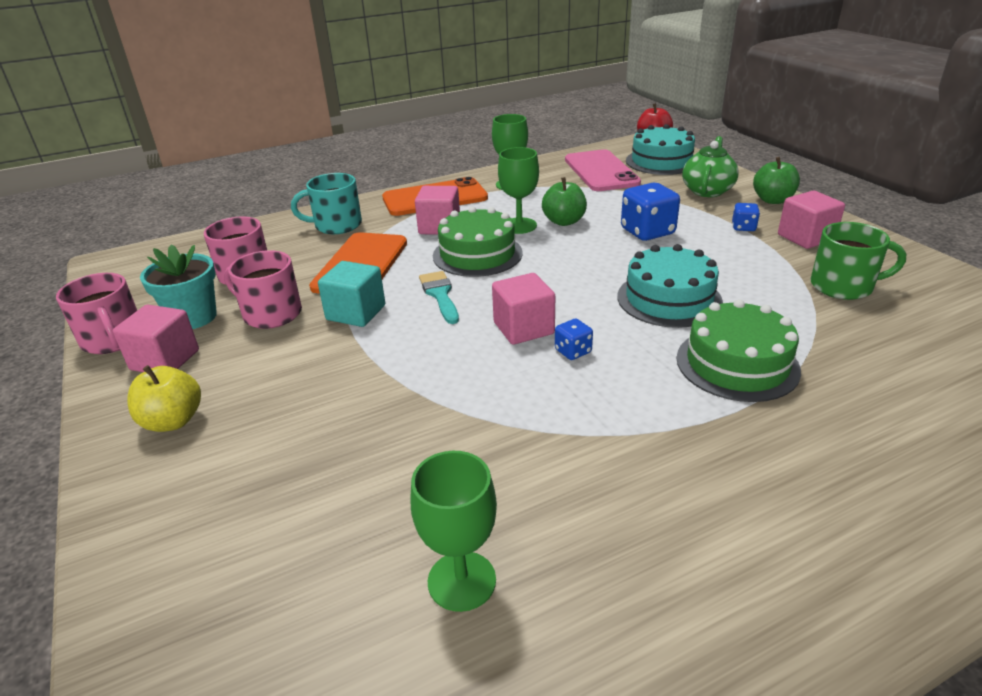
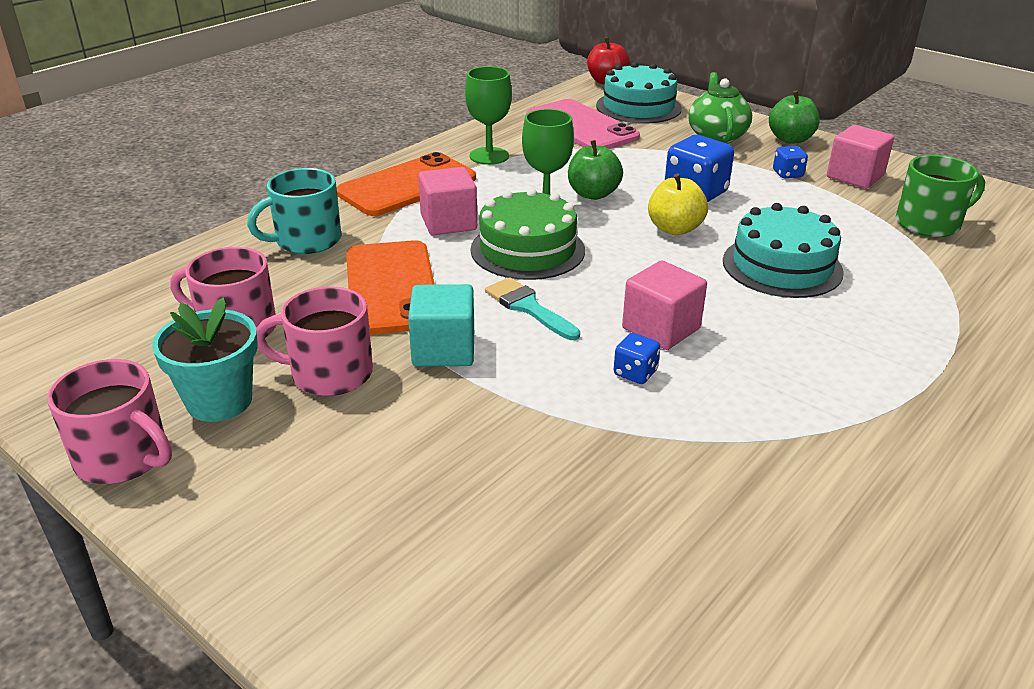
camera: 25 degrees left, 0 degrees up
pink cube [113,305,199,372] -> none
yellow apple [127,365,201,432] -> yellow apple moved to [648,174,708,235]
green goblet [411,451,497,612] -> none
blue dice [555,319,593,360] -> blue dice moved to [614,333,661,384]
green cake [677,299,801,402] -> none

